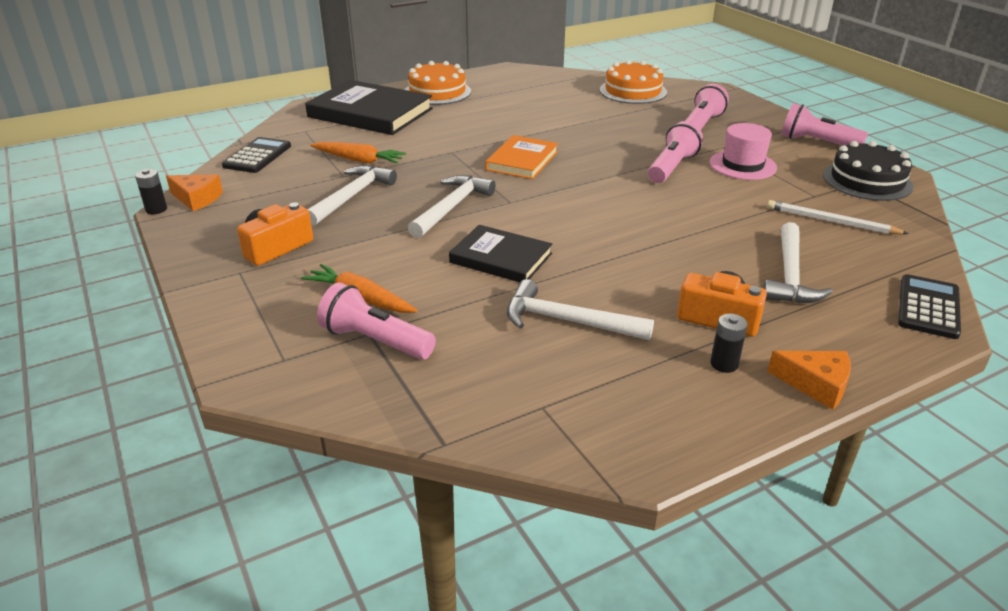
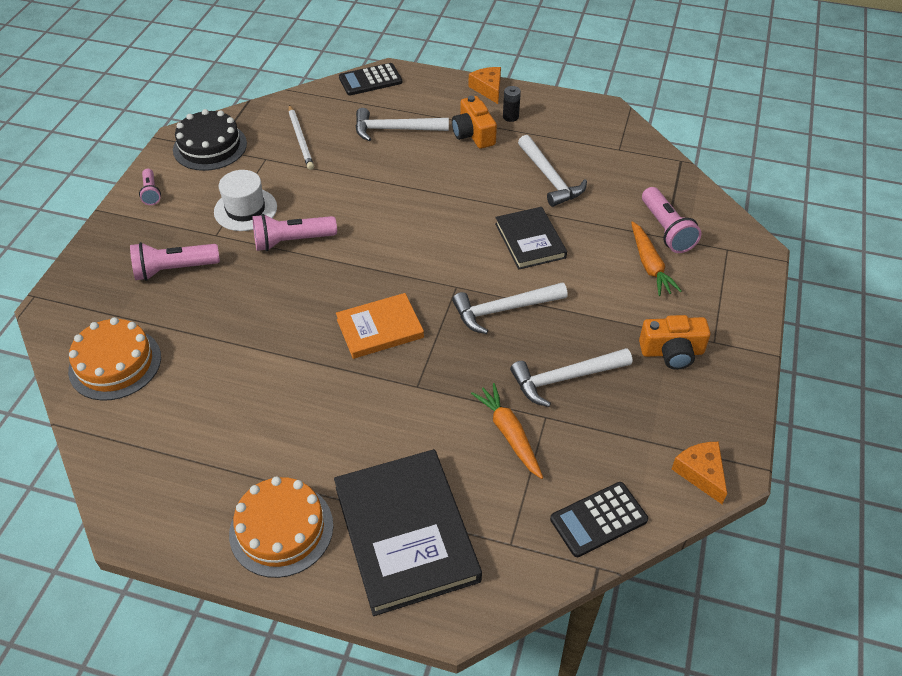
camera: 135 degrees left, 15 degrees up
black battery [135,169,167,214] -> none
pink hat [709,123,777,180] -> white hat [214,170,277,231]
white hammer [763,222,833,303] -> white hammer turned 150 degrees counterclockwise [356,108,449,141]
pink flashlight [781,103,869,146] -> pink flashlight [139,169,161,205], size x0.59

